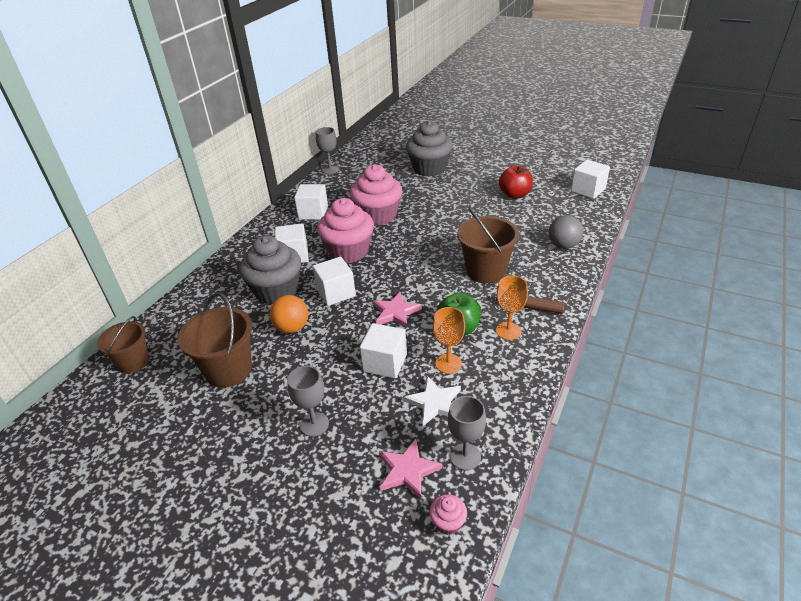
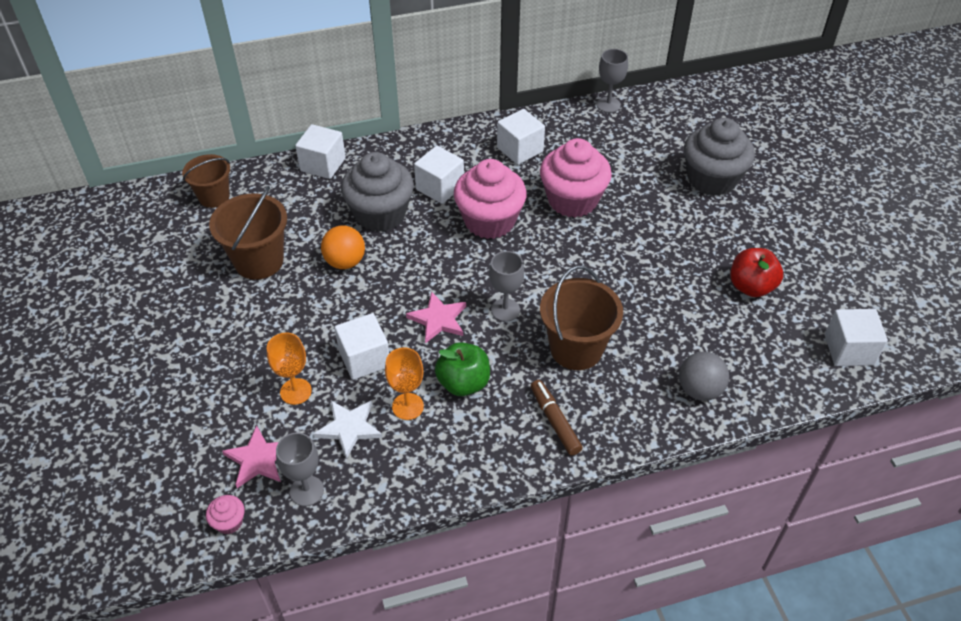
camera: 45 degrees right, 10 degrees up
grey goblet [287,366,329,437] -> grey goblet moved to [489,251,524,322]
white cube [313,257,356,306] -> white cube moved to [295,124,346,179]
orange goblet [496,276,528,340] -> orange goblet moved to [267,332,312,405]

